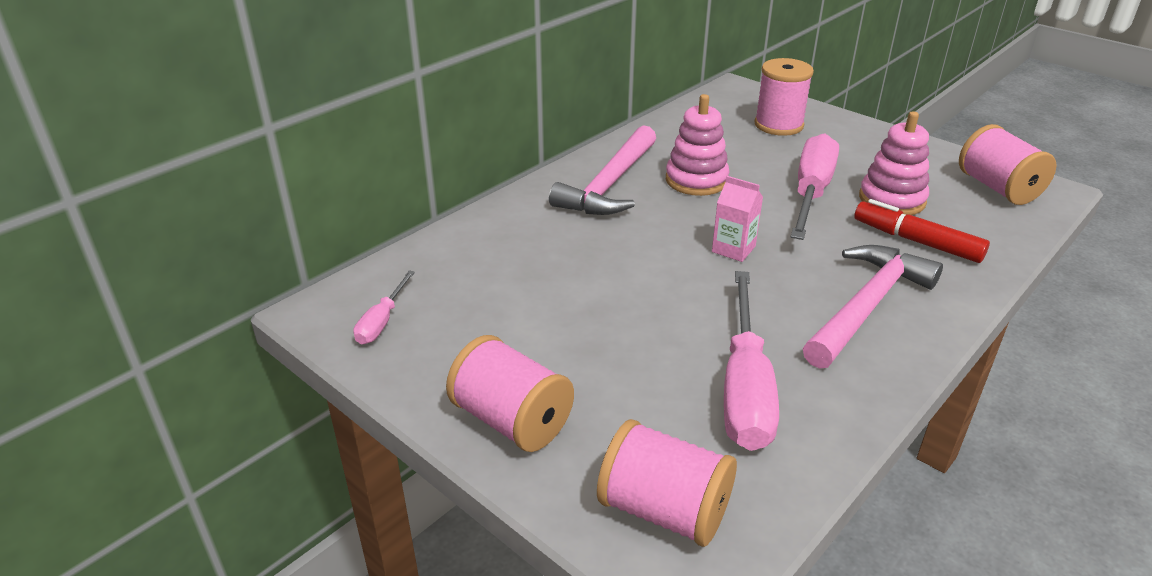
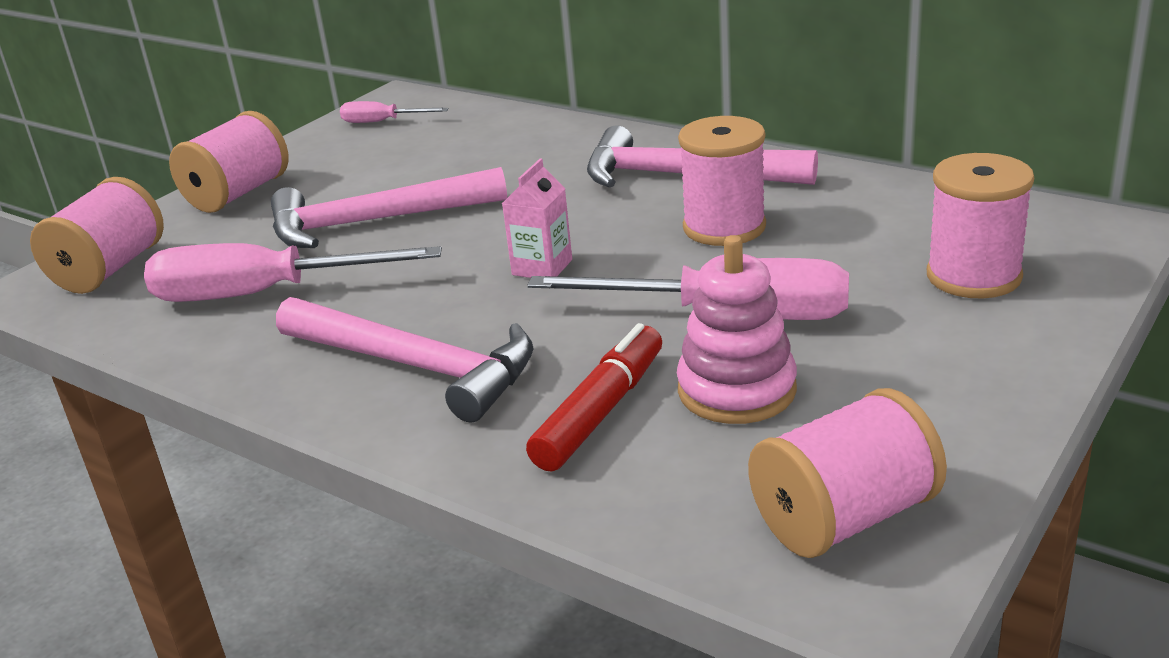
camera: 85 degrees right, 5 degrees down
pink stacking toy [666,94,729,196] -> pink spool [678,116,766,246]
none -> pink hammer [271,167,507,248]

